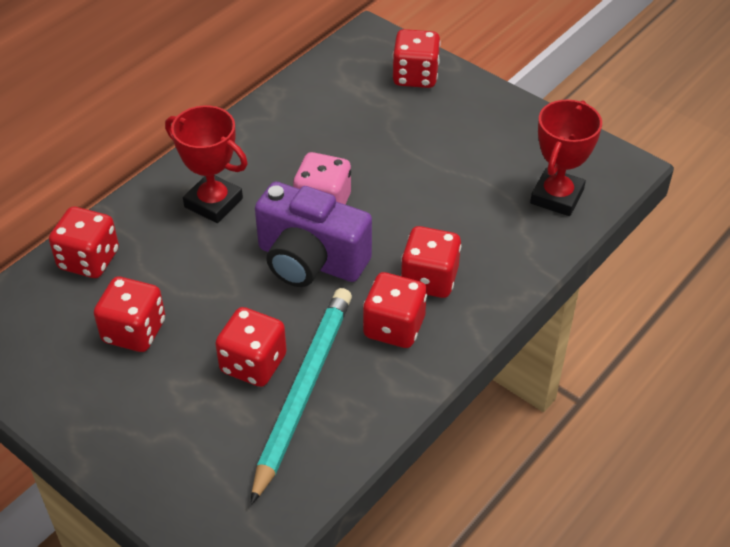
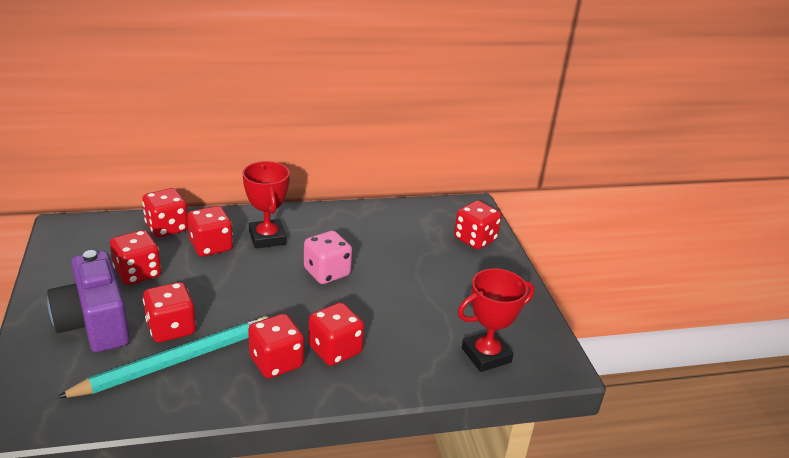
camera: 35 degrees right, 15 degrees down
purple camera [255,182,372,287] -> purple camera moved to [47,250,130,353]
none -> red dice [187,206,233,257]

